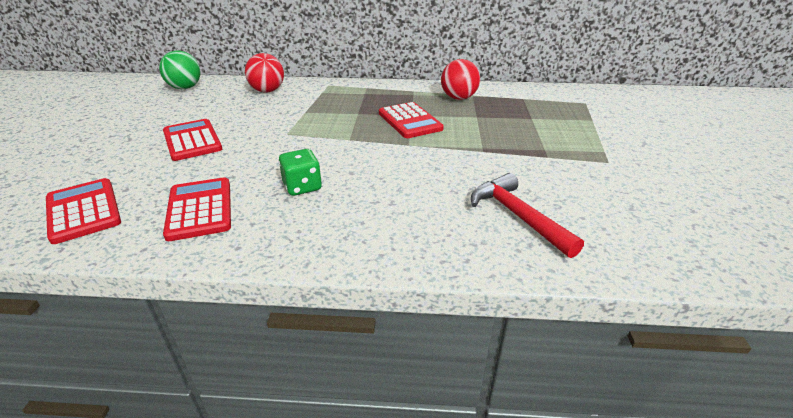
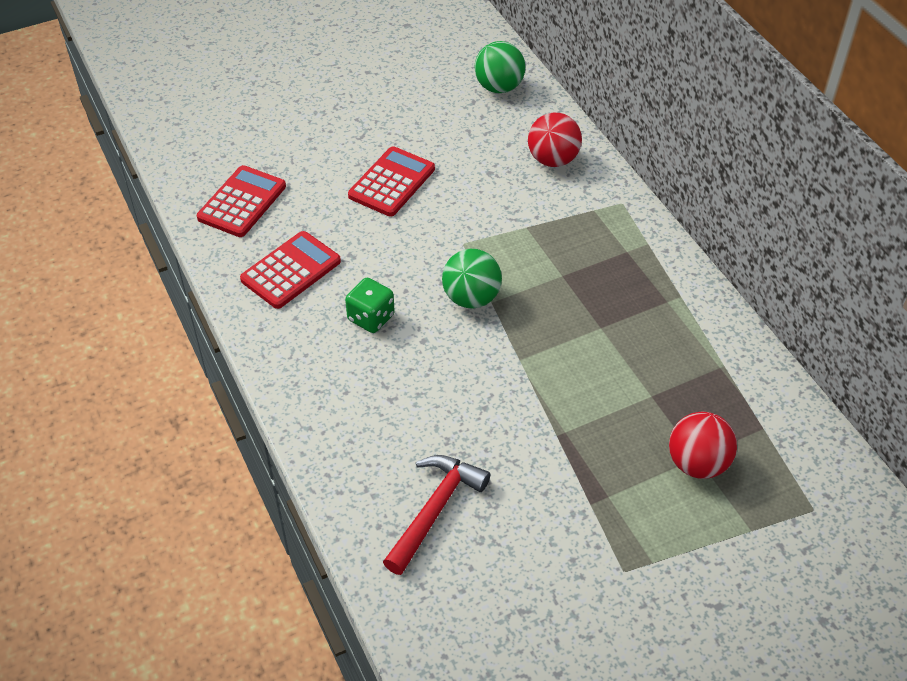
camera: 60 degrees right, 15 degrees up
red calculator [379,102,444,138] -> none
red ball [441,59,480,100] -> red ball moved to [669,412,737,479]
none -> green ball [442,249,502,309]

